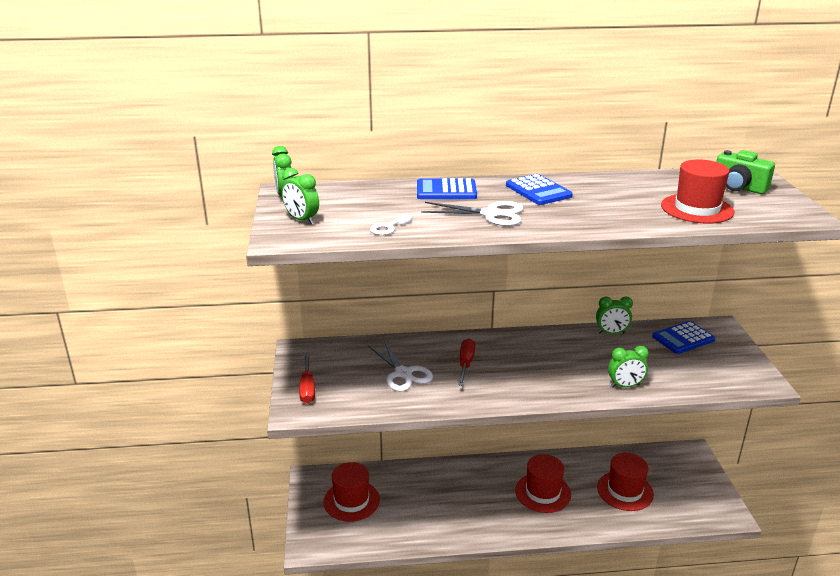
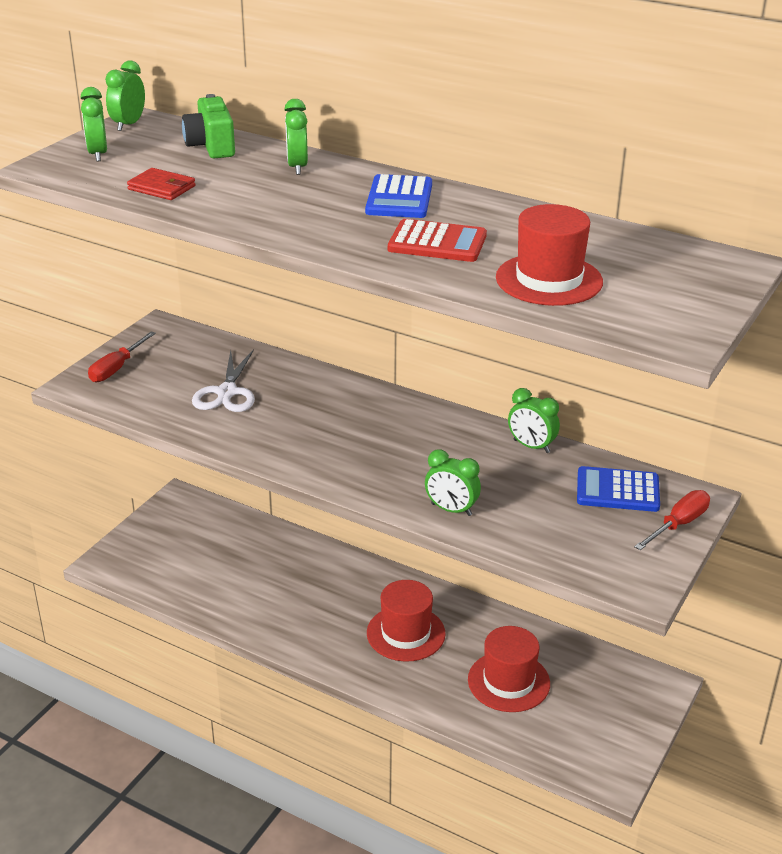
camera: 35 degrees right, 5 degrees up
red hat [324,462,380,522] -> none
white key [370,214,413,235] -> red wallet [127,168,196,200]
blue calculator [417,179,477,199] -> green clock [284,99,308,175]
white scissors [421,201,523,226] -> none
red screwdriver [458,339,475,386] -> red screwdriver moved to [634,490,710,550]
green camera [716,150,775,194] -> green camera moved to [182,94,235,159]
none -> red calculator [388,219,487,262]

